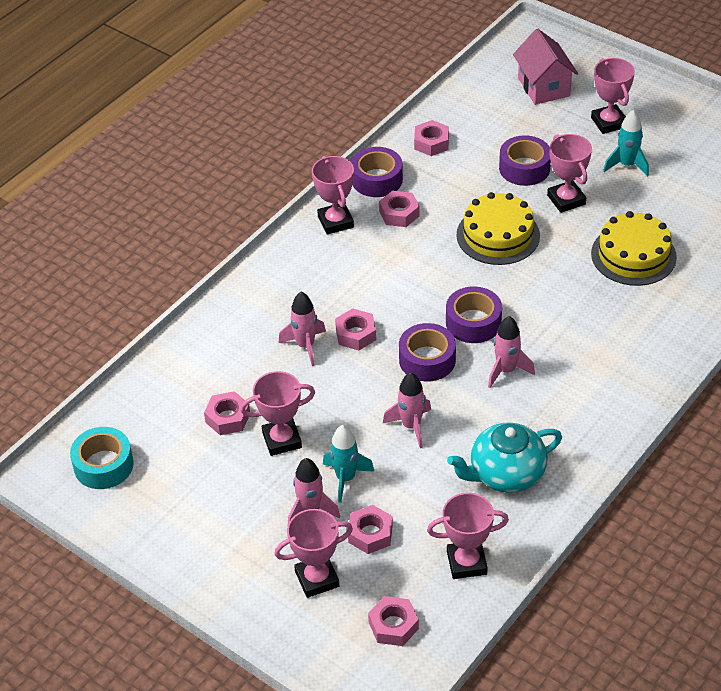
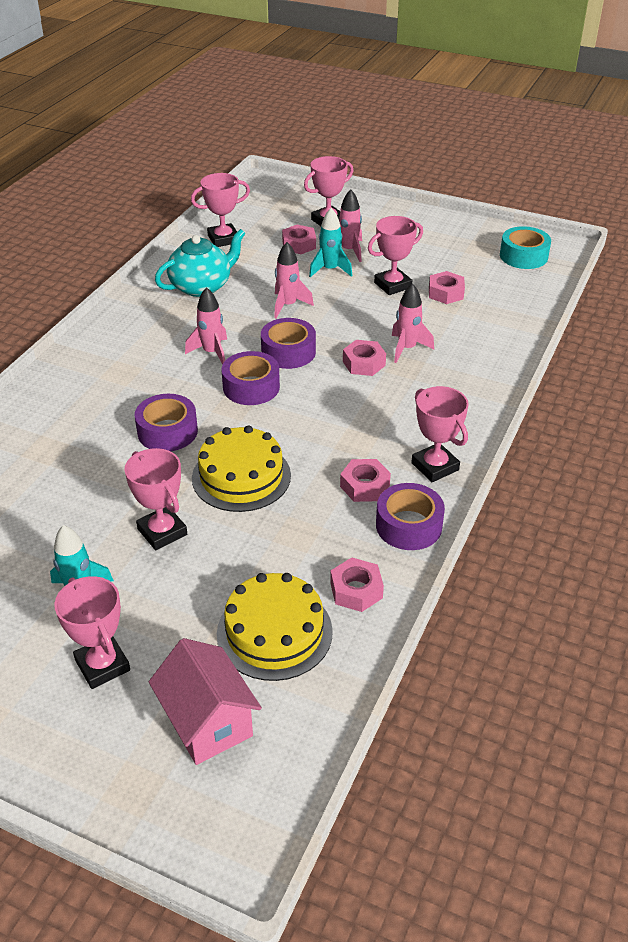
camera: 165 degrees right, 5 degrees down
pink nut [368,596,419,646] -> none
purple tape [499,135,551,186] -> purple tape moved to [135,394,198,451]
yellow cake [591,211,677,286] -> yellow cake moved to [217,573,333,681]

